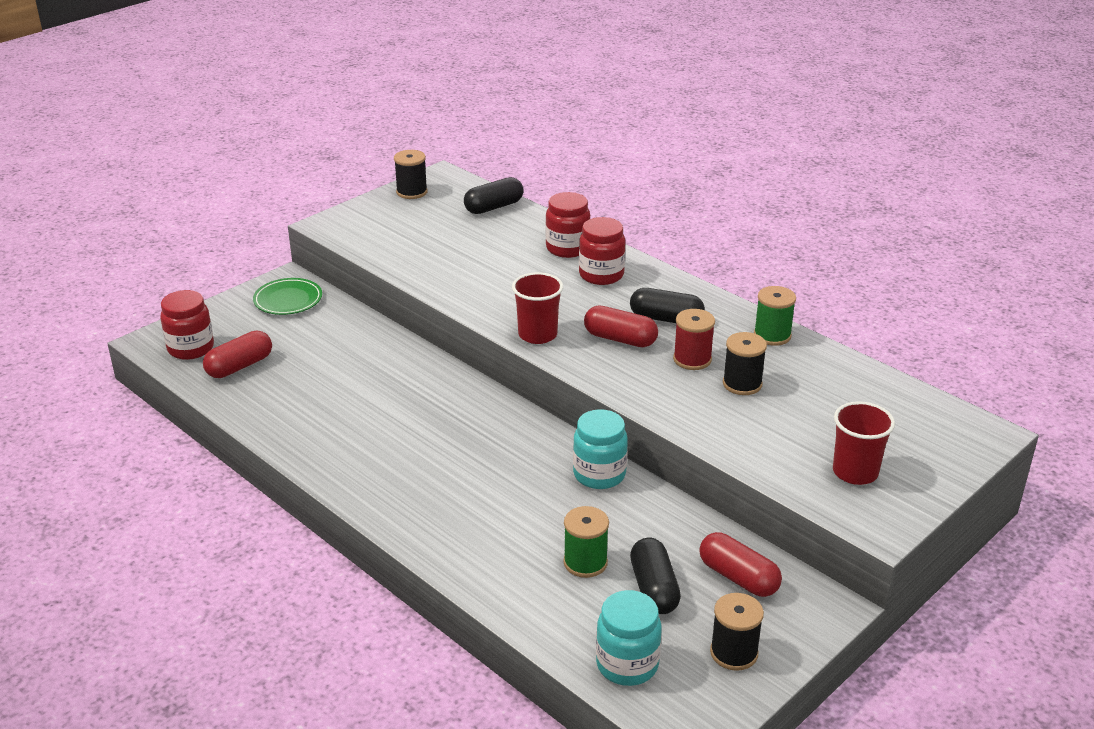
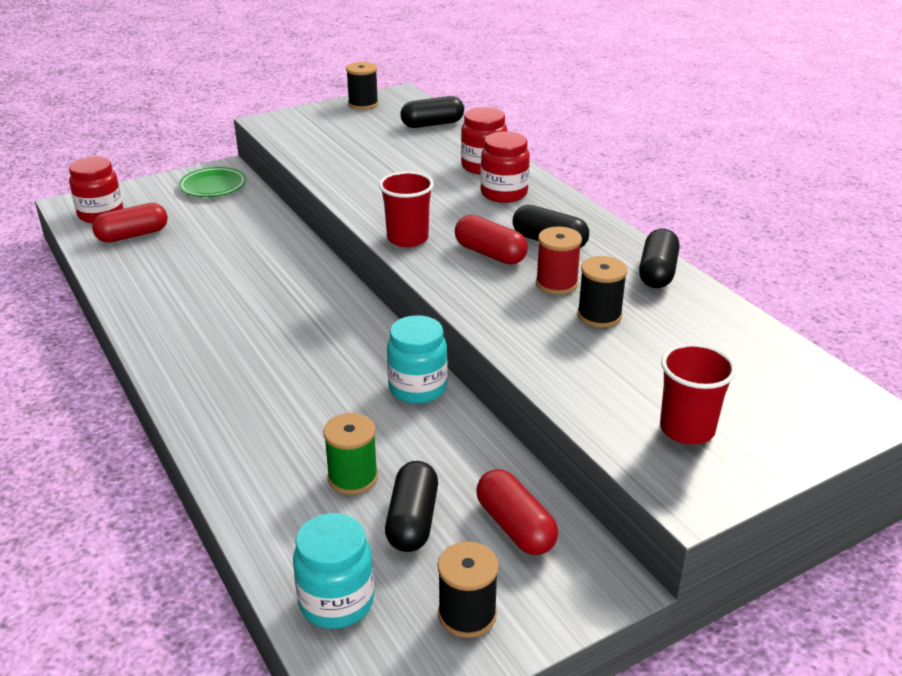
camera: 15 degrees right, 0 degrees up
green spool [754,286,796,346] -> black capsule [639,229,680,288]

